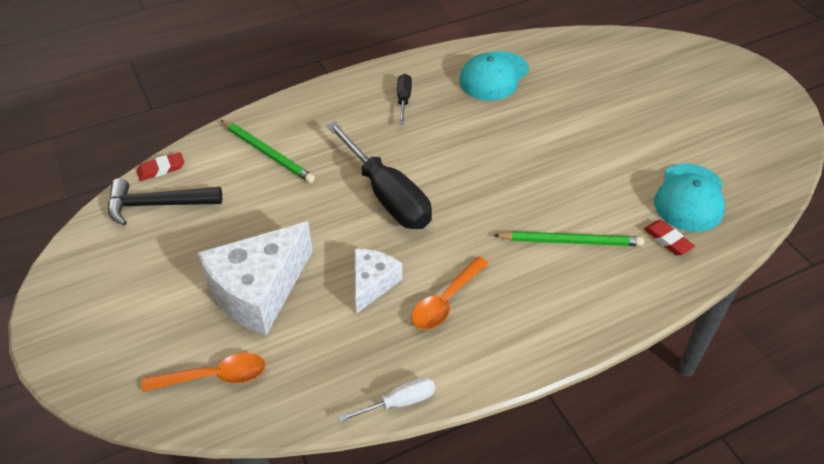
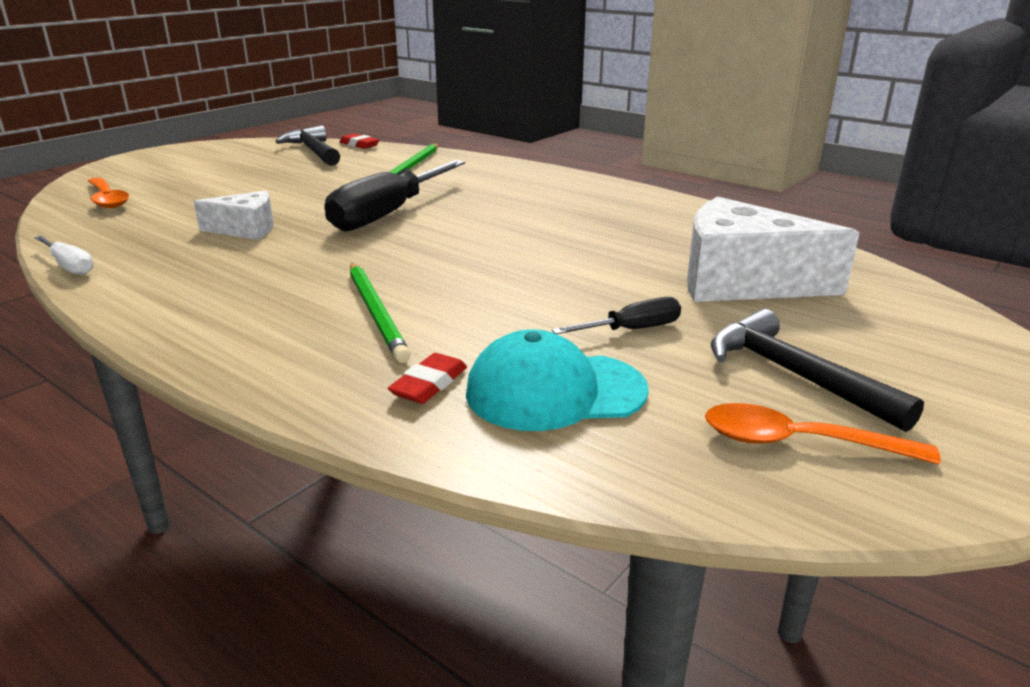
camera: 65 degrees right, 20 degrees down
white cheese [198,221,313,335] -> white cheese moved to [687,196,860,302]
black screwdriver [397,74,412,124] -> black screwdriver moved to [552,297,681,334]
orange spoon [411,256,489,330] -> orange spoon moved to [705,403,941,464]
turquoise cap [459,51,529,100] -> none
none -> black hammer [711,309,924,432]

